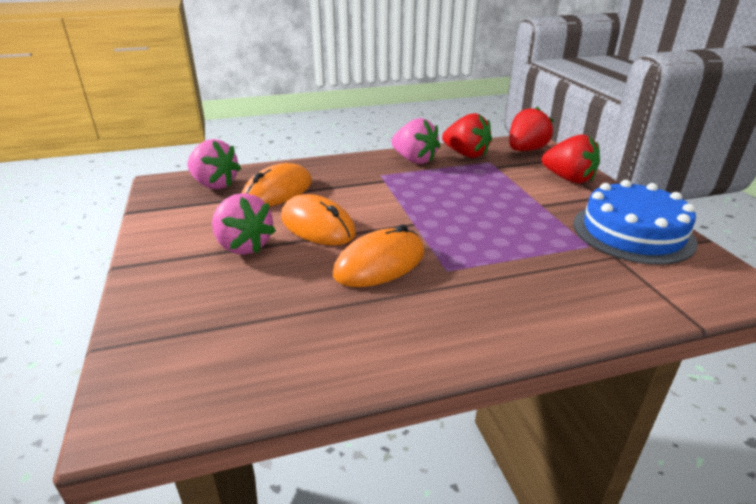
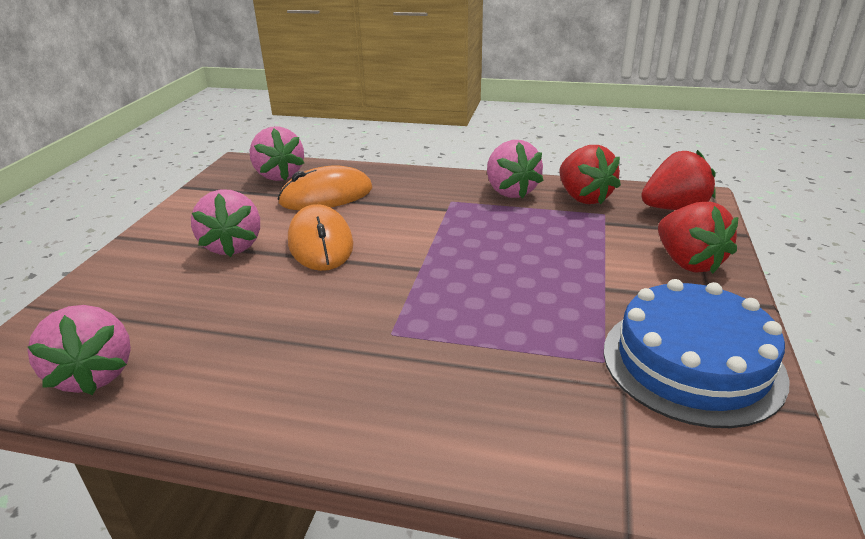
camera: 30 degrees right, 0 degrees up
orange mouse [333,224,425,287] -> none
none -> pink strawberry [27,305,131,395]

